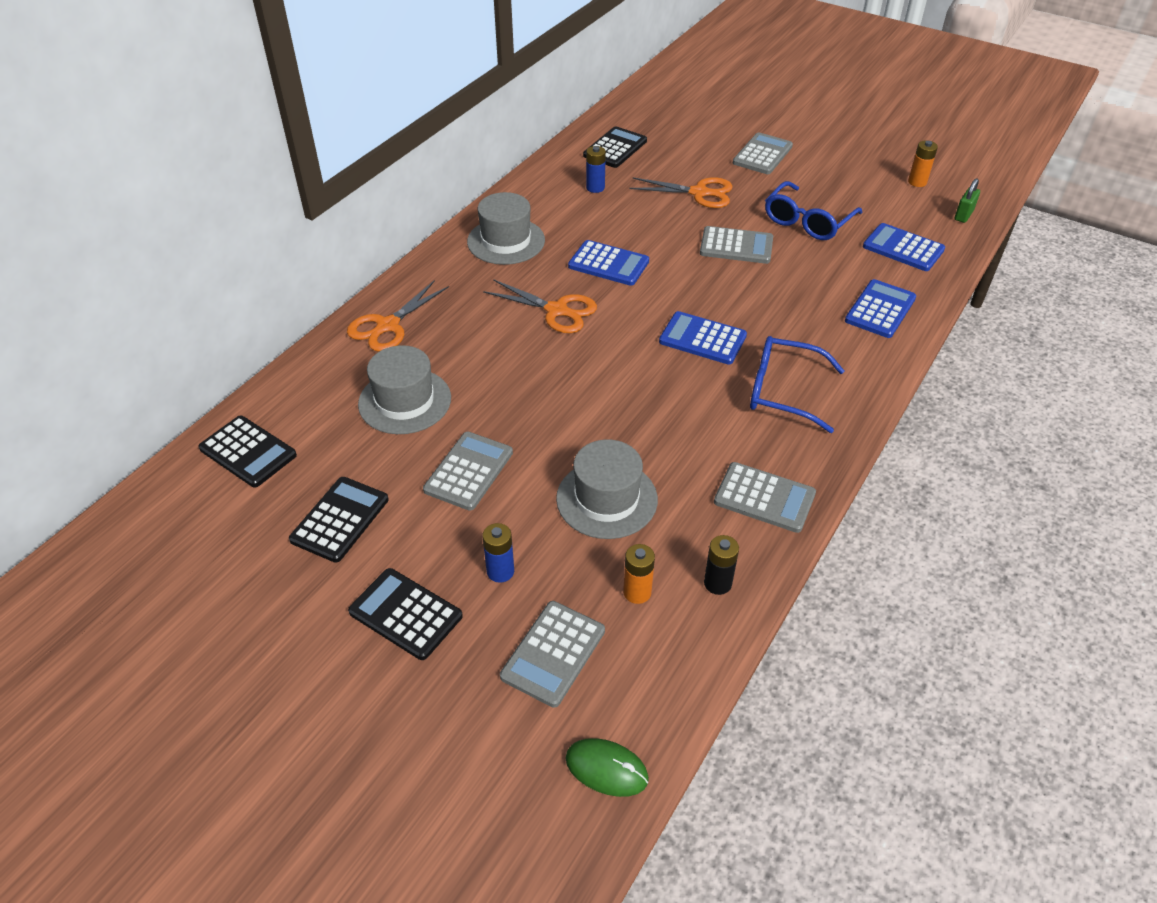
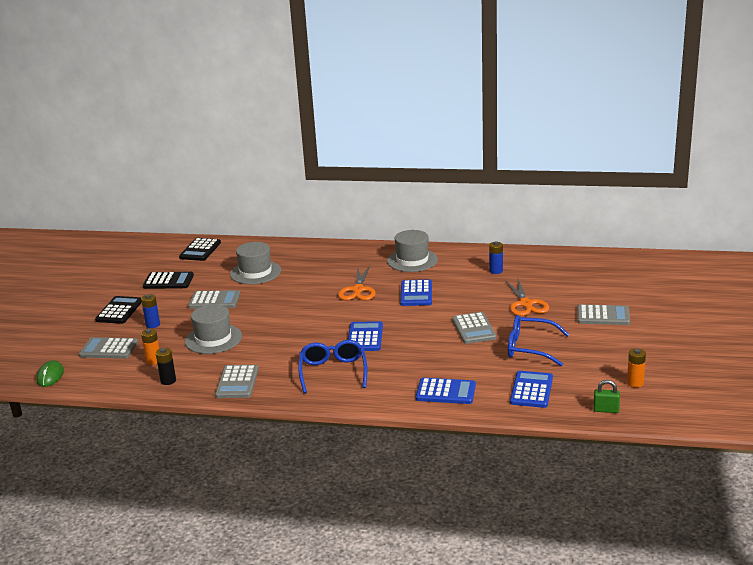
camera: 70 degrees right, 20 degrees down
orange scissors [347,280,449,352] -> none
black calculator [583,126,647,168] -> none

